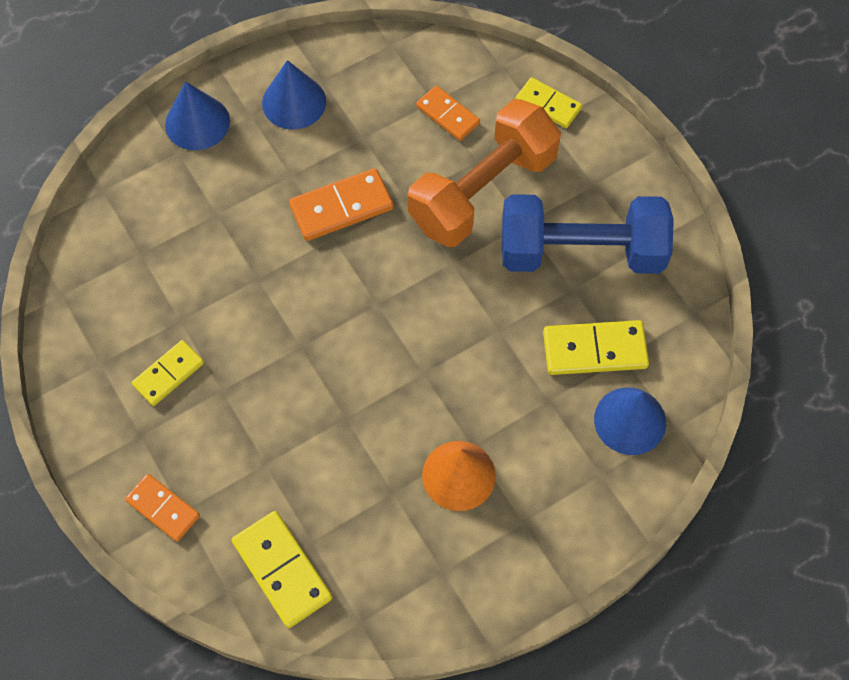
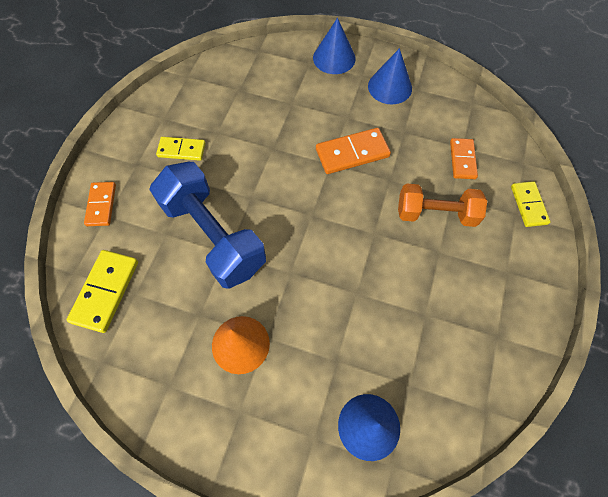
camera: 50 degrees right, 0 degrees up
orange domino [289,168,394,241] -> orange domino turned 45 degrees counterclockwise [316,128,391,174]
orange dumbbell [408,99,561,247] -> orange dumbbell [398,184,487,227], size x0.64
blue dumbbell [502,194,674,274] -> blue dumbbell moved to [149,162,266,289]
yellow domino [543,320,649,375] -> none

